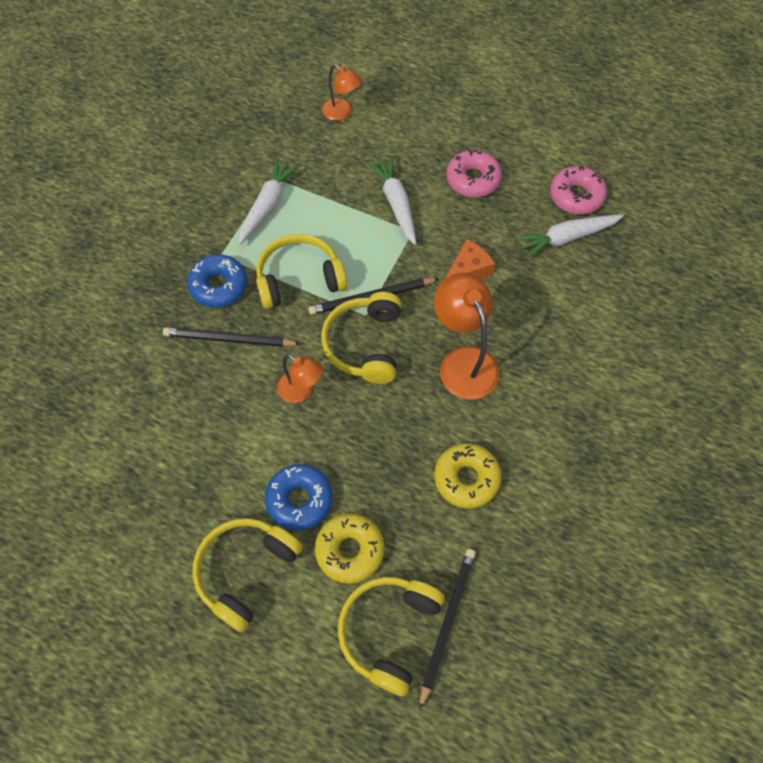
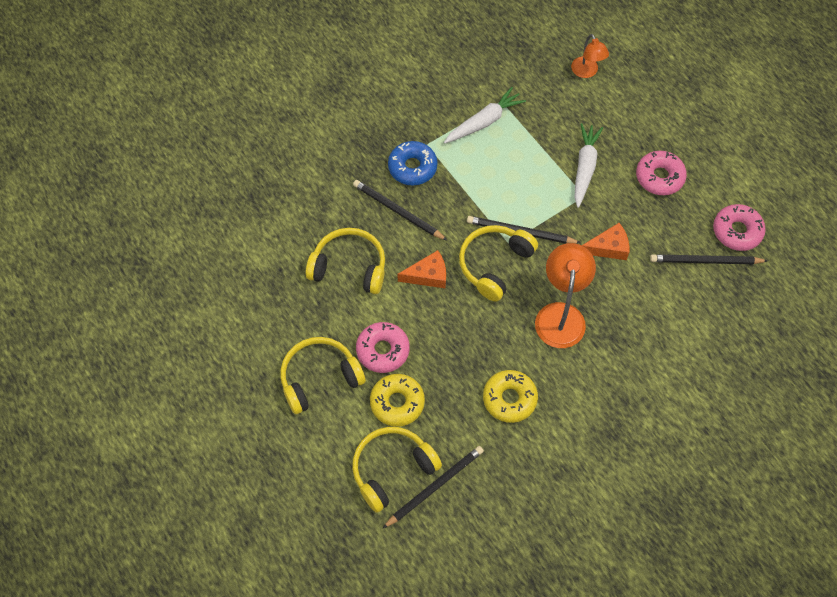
camera: 30 degrees right, 0 degrees up
yellow headphones [256,234,347,309] -> yellow headphones moved to [306,228,385,294]
blue donut [265,464,333,531] -> pink donut [356,322,410,373]
orange lamp [277,354,323,403] -> orange cheese [397,250,446,288]
white carrot [515,214,624,259] -> black pencil [650,254,768,264]

